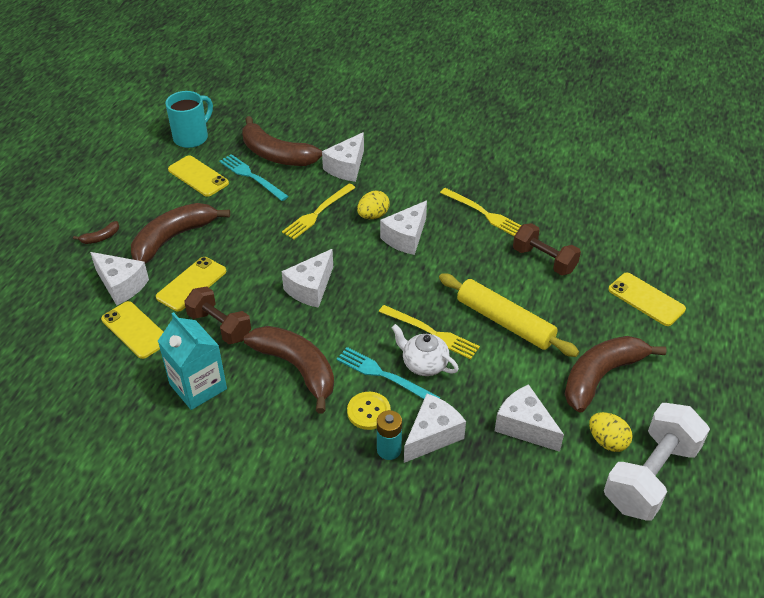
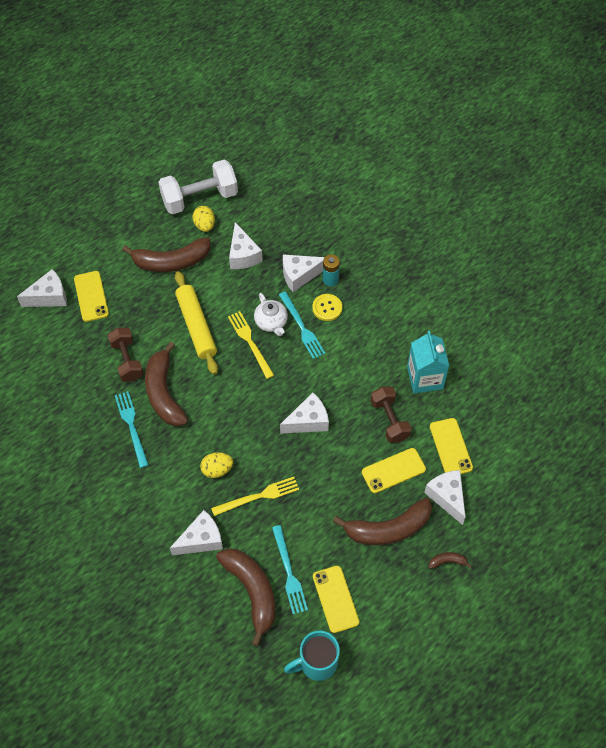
camera: 150 degrees left, 15 degrees up
brown banana [244,326,334,413] -> brown banana moved to [145,342,188,426]
white cheese [380,201,427,255] -> white cheese moved to [17,269,67,307]
yellow fork [440,188,521,236] -> turquoise fork [115,391,148,468]

